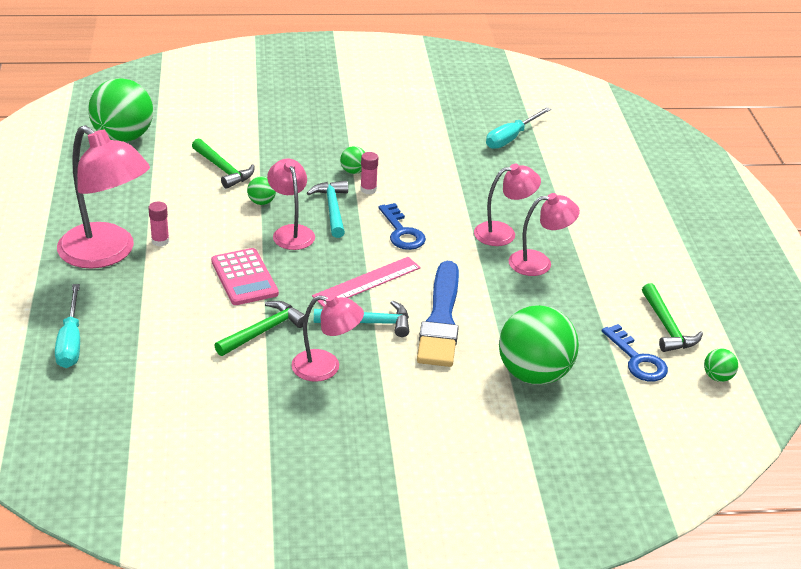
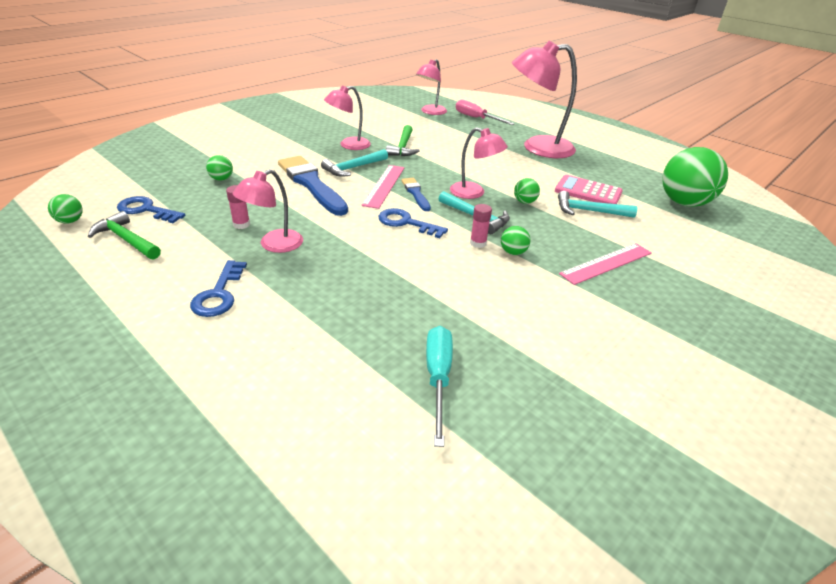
camera: 140 degrees right, 0 degrees up
turquoise screwdriver [55,284,80,368] -> pink screwdriver [456,100,515,125]
pink glue stick [148,202,169,247] -> pink glue stick moved to [226,185,250,229]
green hammer [192,138,254,189] -> turquoise hammer [558,191,637,218]
pink calculator [211,248,279,305] -> pink calculator moved to [555,175,623,204]
pink lamp [474,164,541,246] -> pink lamp moved to [416,59,447,115]
green ball [499,305,579,385] -> green ball [206,155,233,181], size x0.43
none -> blue key [190,260,247,317]
none -> blue brush [401,178,431,211]
none -> pink ruler [559,243,652,285]

